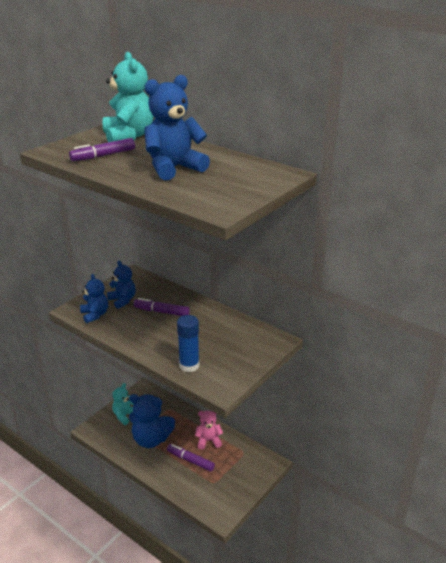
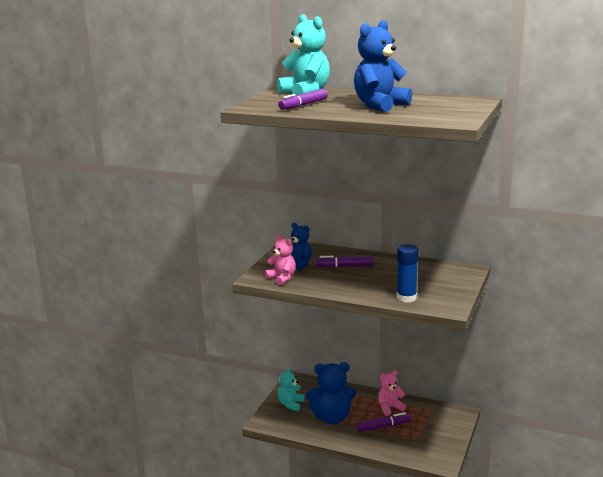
camera: 15 degrees left, 10 degrees down
blue teddy bear [80,274,108,323] -> pink teddy bear [265,235,296,285]
purple marker [167,444,215,472] -> purple marker turned 150 degrees clockwise [356,412,410,432]

